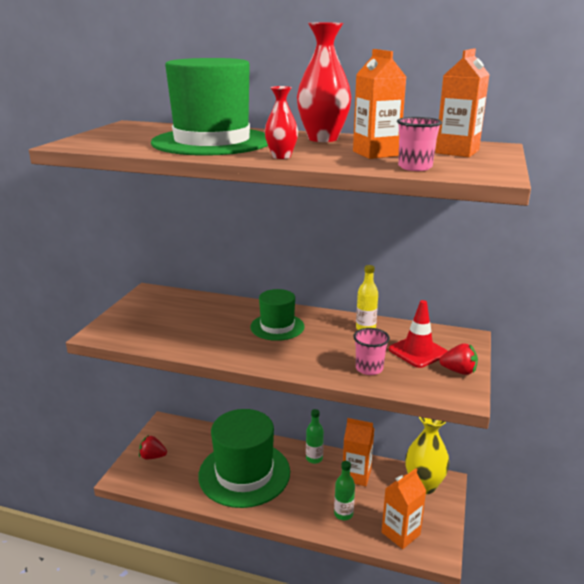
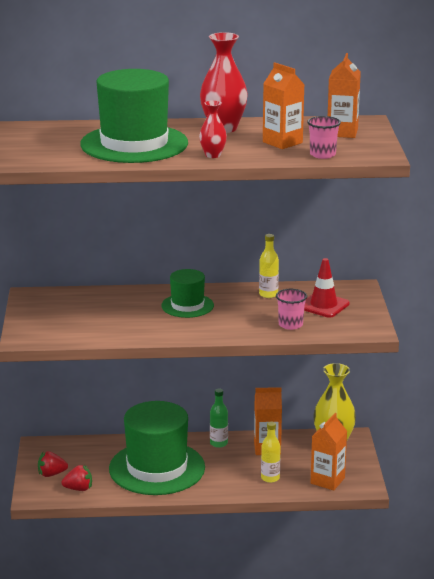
camera: 20 degrees left, 0 degrees up
green bottle [334,461,355,520] -> yellow bottle [261,422,281,483]
red strawberry [439,343,478,375] -> red strawberry moved to [61,465,92,491]

